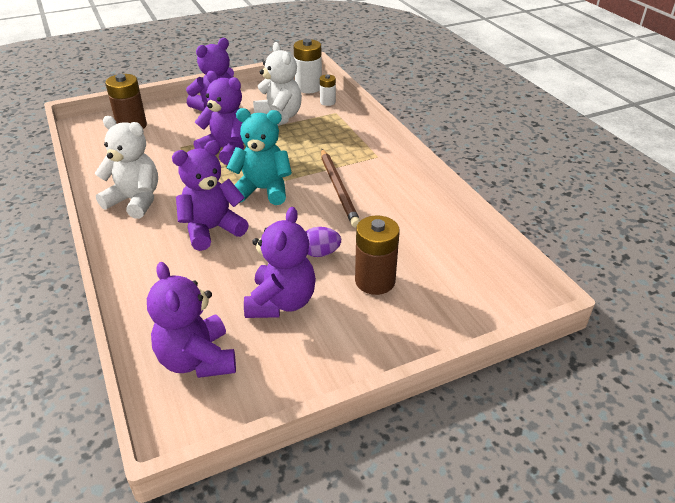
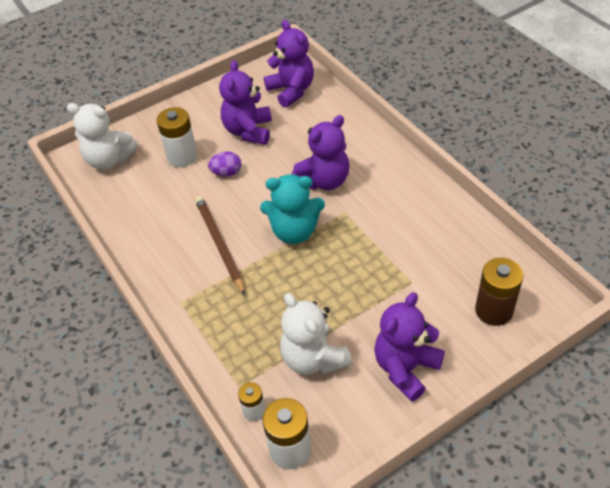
camera: 175 degrees right, 10 degrees up
white teddy bear [94,116,158,219] -> white teddy bear moved to [67,103,138,170]
purple teddy bear [194,71,244,165] -> none
brown battery [355,215,400,295] -> white battery [157,107,197,167]

